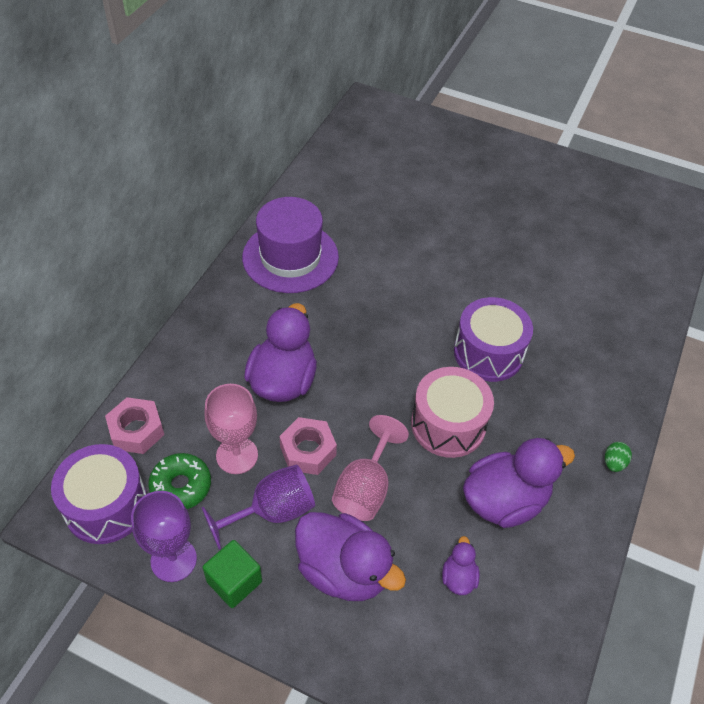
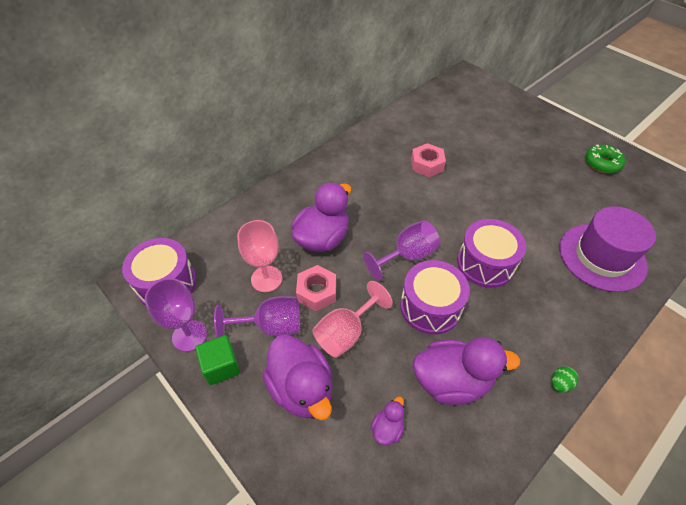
camera: 25 degrees right, 0 degrees up
pink nut [105,397,164,454] -> pink nut moved to [411,143,446,177]
green donut [148,453,211,509] -> green donut moved to [585,144,625,173]
purple hat [242,197,339,293] -> purple hat moved to [559,206,656,292]
pink drum [411,367,494,458] -> purple drum [400,260,470,335]
none -> purple goblet [363,220,440,281]

